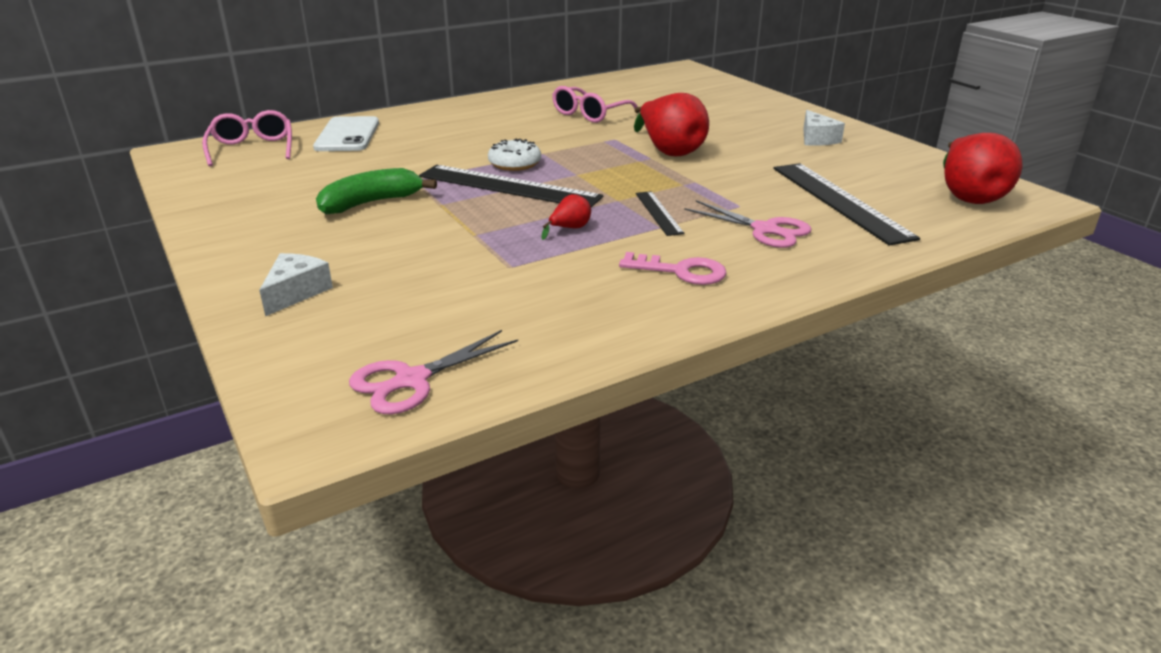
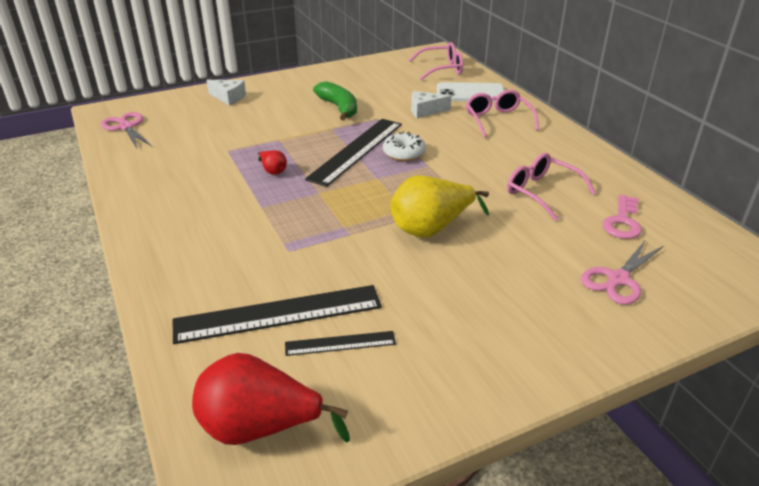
camera: 95 degrees right, 5 degrees up
pink key [619,252,727,285] -> pink key moved to [603,195,642,239]
red pear [634,93,709,156] -> yellow pear [391,175,489,238]
black ruler [636,191,685,236] -> black ruler moved to [285,331,396,356]
pink scissors [684,200,811,248] -> pink scissors moved to [581,241,664,305]
white cheese [803,110,845,146] -> white cheese moved to [411,91,451,118]
none -> pink glasses [466,90,539,138]

